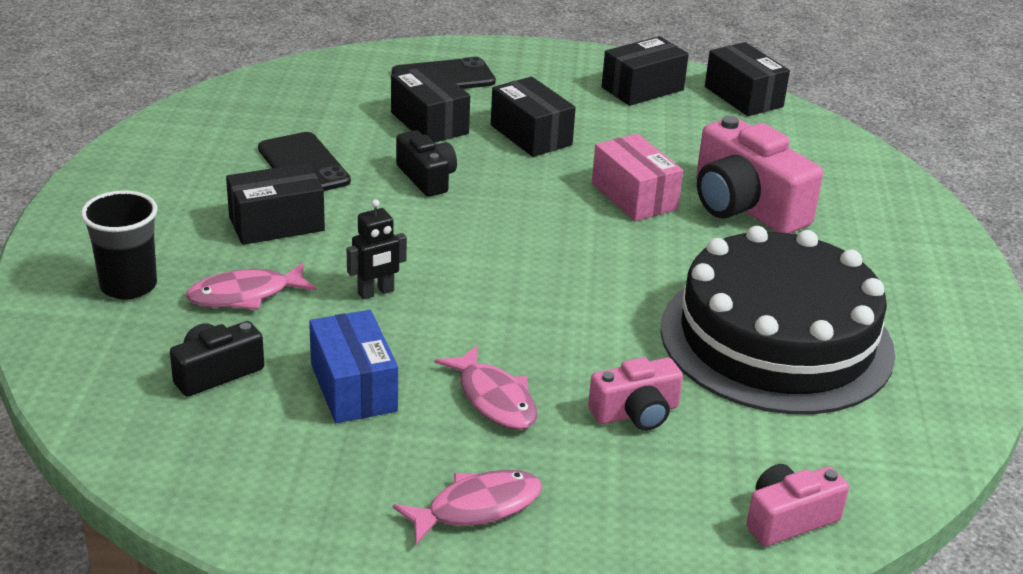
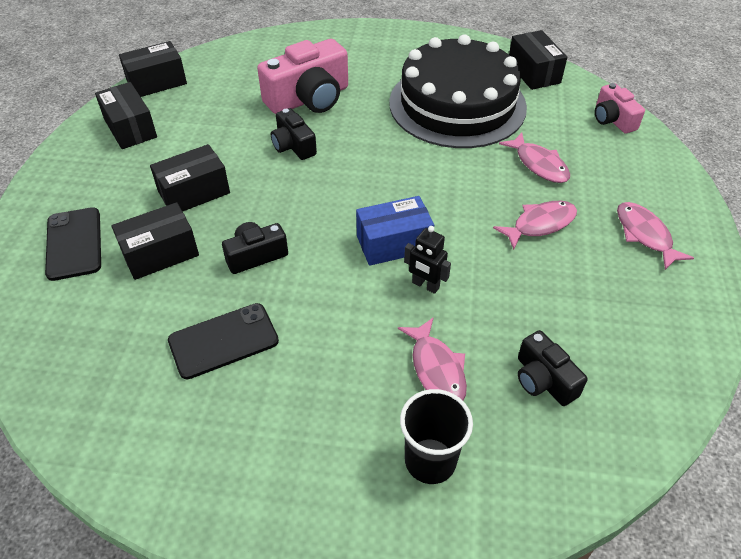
camera: 85 degrees left, 15 degrees up
black box [226,163,325,245] -> black box moved to [509,30,567,90]
blue box [309,310,398,423] -> blue box moved to [356,196,434,266]
black robot [347,199,407,300] -> black robot turned 150 degrees clockwise [404,226,451,294]
pink camera [588,357,683,431] -> pink fish [499,132,570,183]
pink box [592,134,683,221] -> black camera [271,108,317,160]

